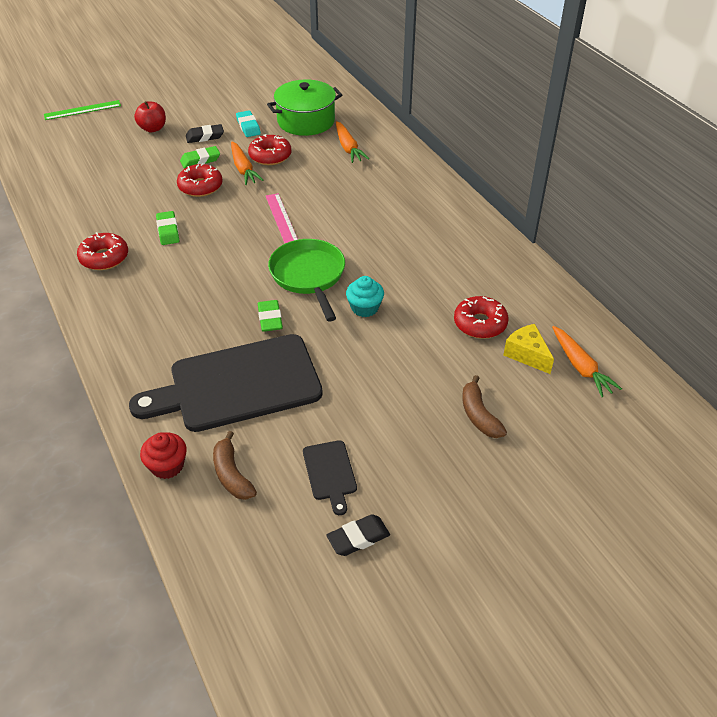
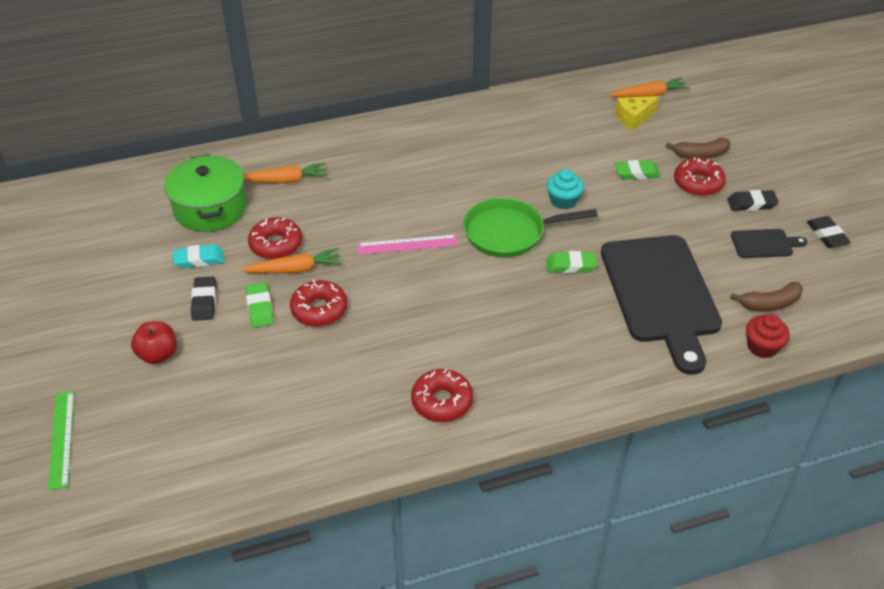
camera: 80 degrees left, 0 degrees up
green eraser [156,211,179,245] -> green eraser moved to [615,160,661,180]
red donut [454,296,509,339] -> red donut moved to [674,157,726,196]
none -> black eraser [727,190,779,211]

